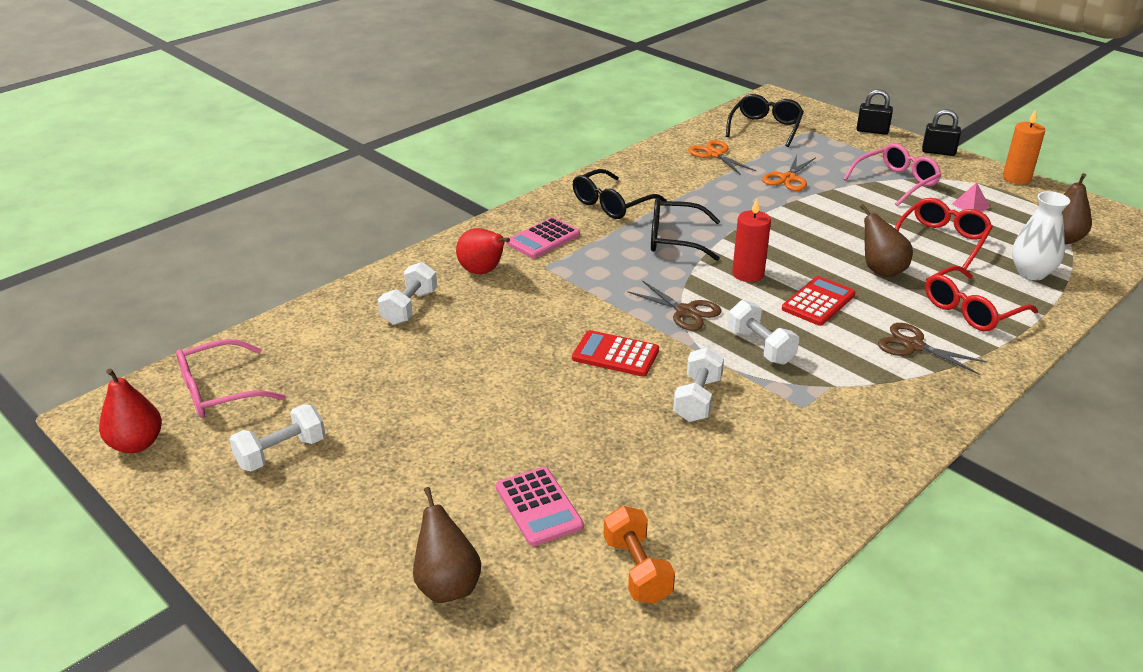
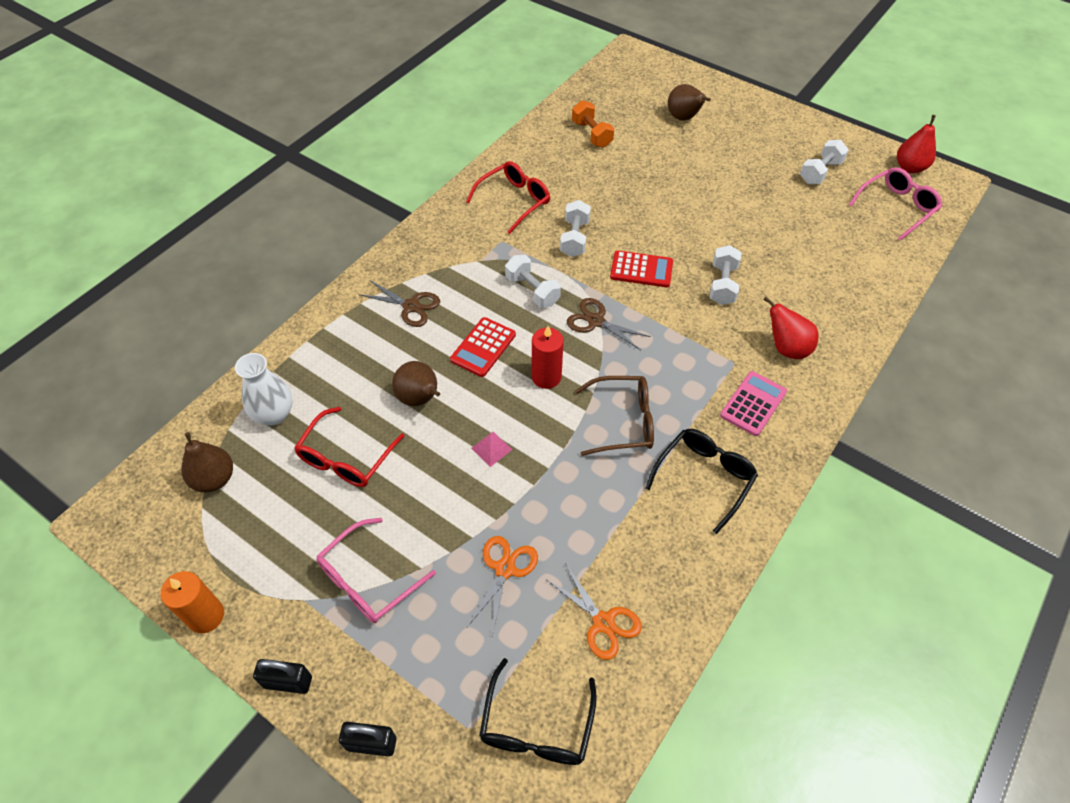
camera: 170 degrees right, 20 degrees up
white dumbbell [378,262,437,325] -> white dumbbell moved to [710,245,742,305]
pink calculator [496,467,584,546] -> none
black glasses [651,198,720,261] -> brown glasses [575,376,654,456]
red glasses [925,265,1038,331] -> red glasses moved to [466,161,550,234]
pink pyramid [952,183,990,211] -> pink pyramid moved to [471,432,513,467]

